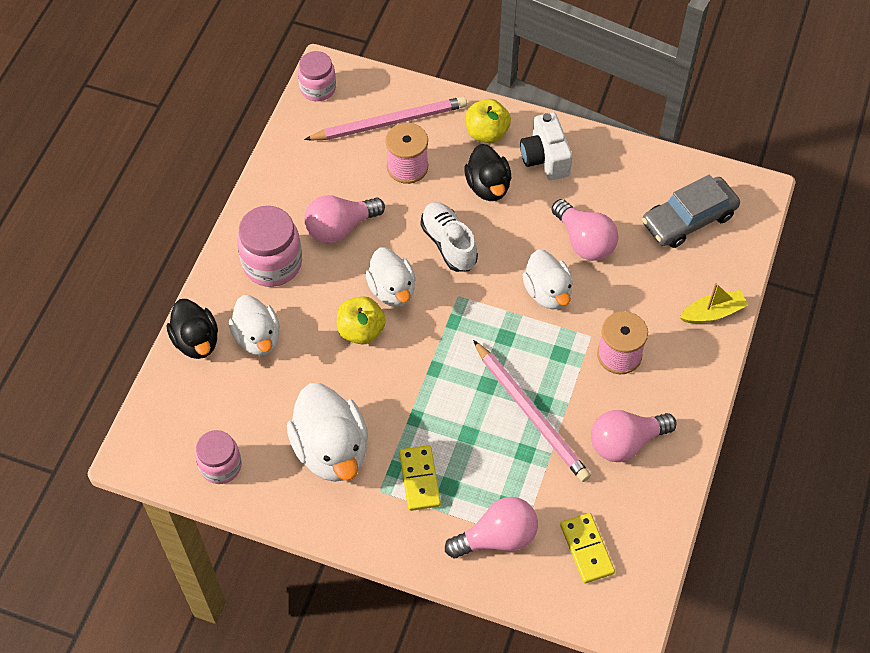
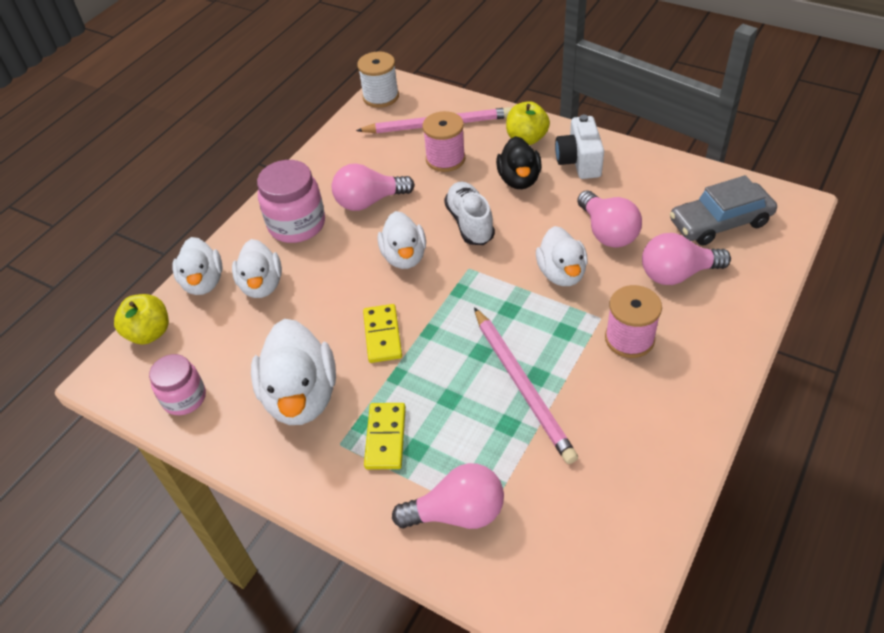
camera: 15 degrees right, 10 degrees down
black duck [167,299,218,359] -> white duck [172,237,223,295]
pink jar [298,51,336,101] -> white spool [357,51,399,108]
yellow apple [337,296,386,345] -> yellow apple moved to [114,294,169,344]
yellow domino [560,513,615,584] -> yellow domino moved to [363,304,402,363]
pink light bulb [591,410,677,462] -> pink light bulb moved to [642,233,731,285]
yellow boat [680,283,748,323] -> none

